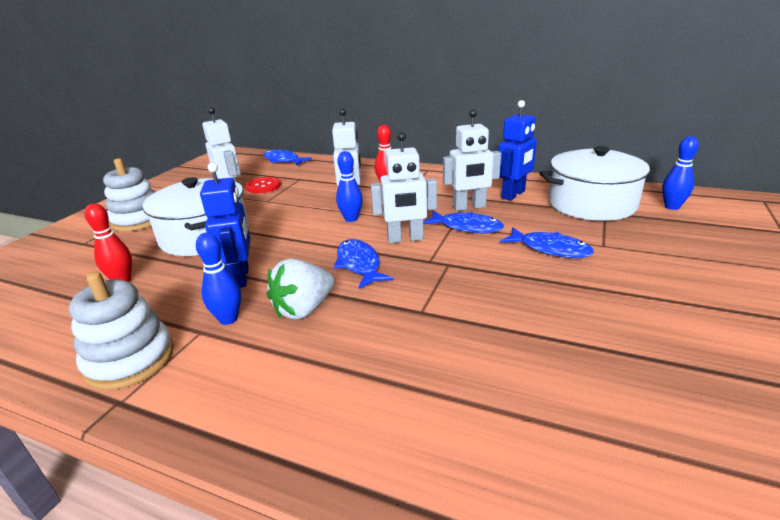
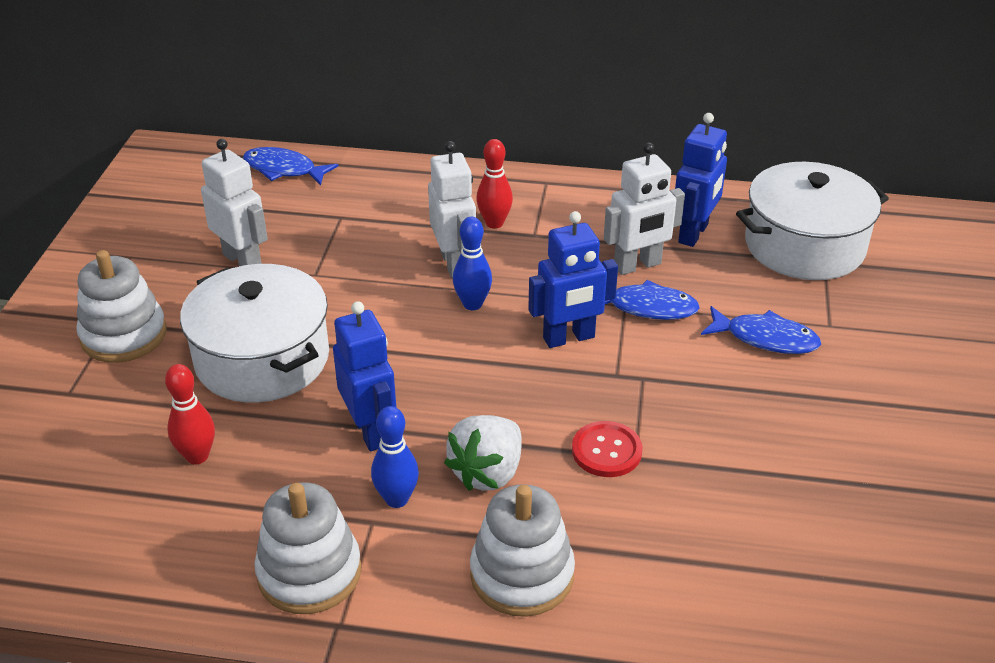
camera: 15 degrees left, 10 degrees up
red button [245,177,281,193] -> red button moved to [572,421,643,477]
blue fish [334,239,394,289] -> none
white robot [371,132,437,243] -> blue robot [528,211,618,348]
blue bowling pin [662,136,699,210] -> none
none -> white stacking toy [470,484,575,617]

